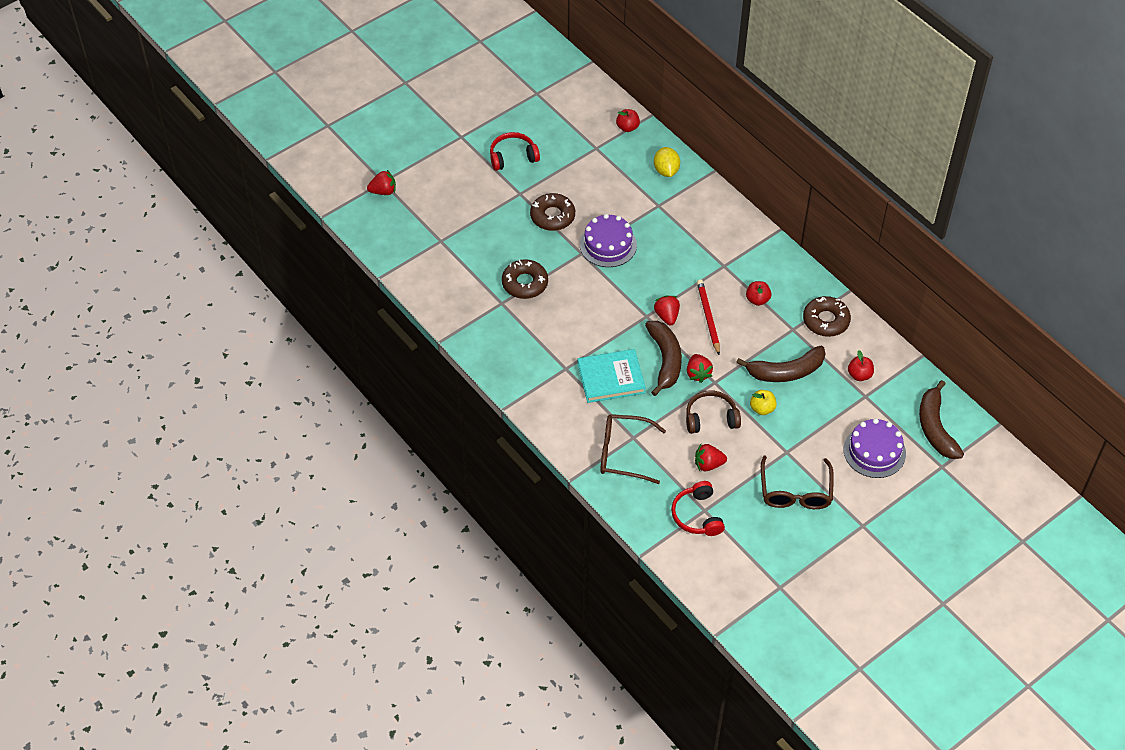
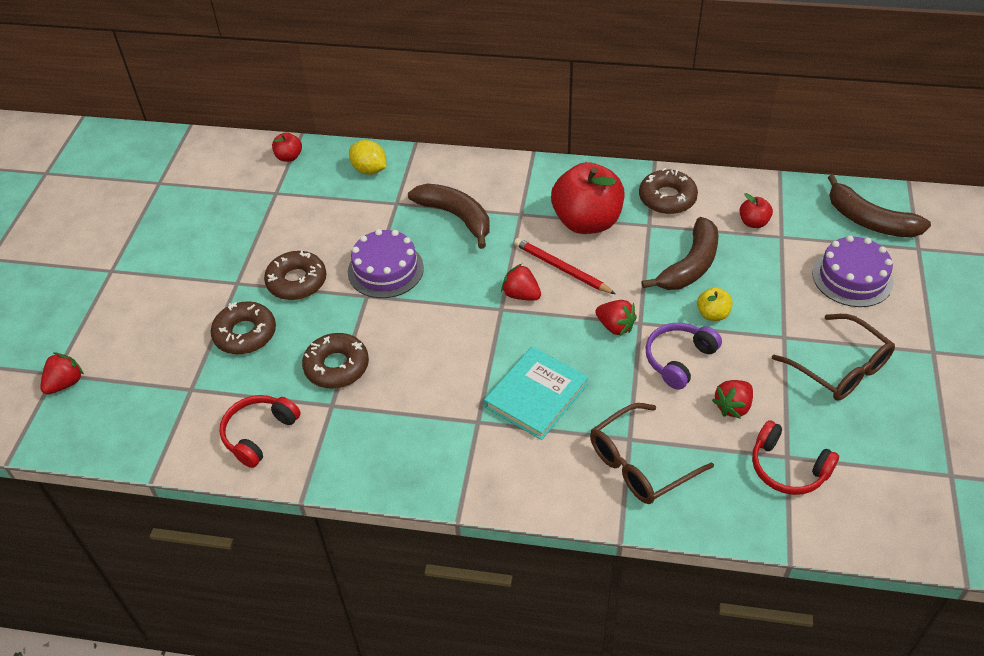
camera: 40 degrees left, 5 degrees down
red headphones [490,132,540,171] -> red headphones moved to [219,395,301,468]
brown banana [645,321,682,396] -> brown banana moved to [408,184,490,249]
brown headphones [686,391,741,434] -> purple headphones [646,323,722,390]
red apple [746,281,772,306] -> red apple [551,162,624,234], size x2.26
none -> brown donut [211,301,276,354]

